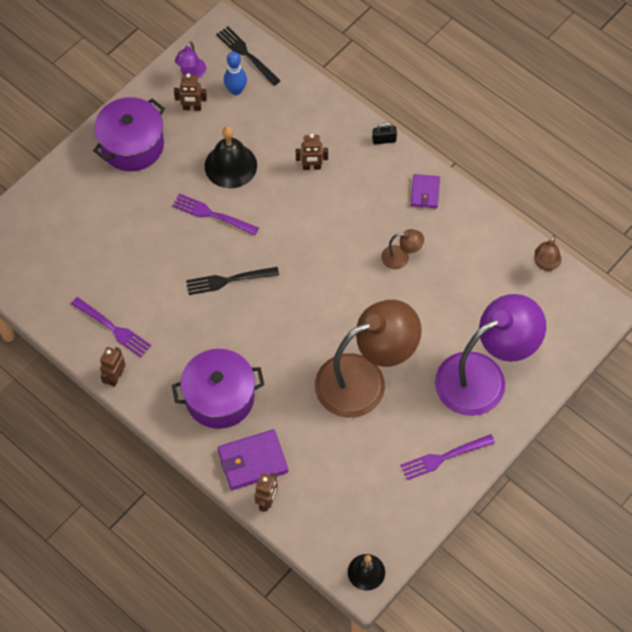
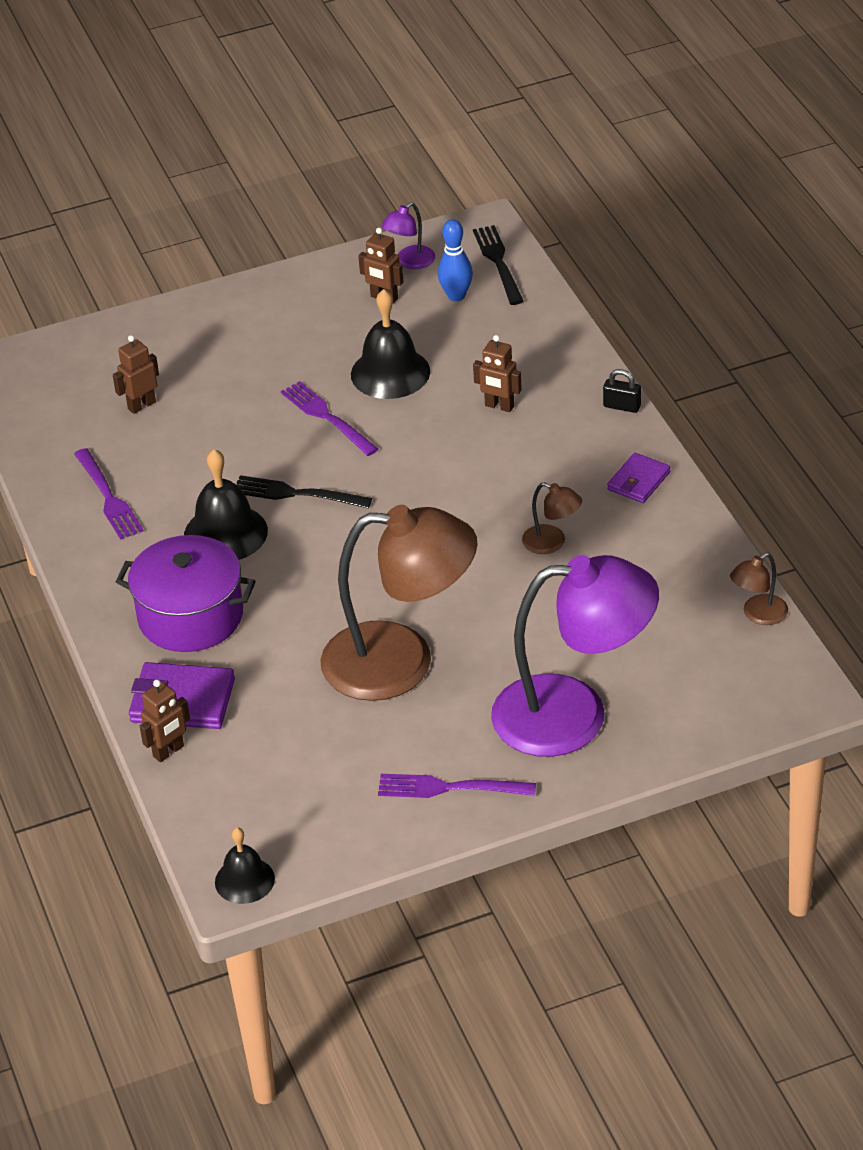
camera: 30 degrees right, 20 degrees down
purple pot [93,97,165,171] -> none
brown robot [100,347,125,387] -> brown robot moved to [113,335,159,414]
none -> black bell [184,449,268,560]

